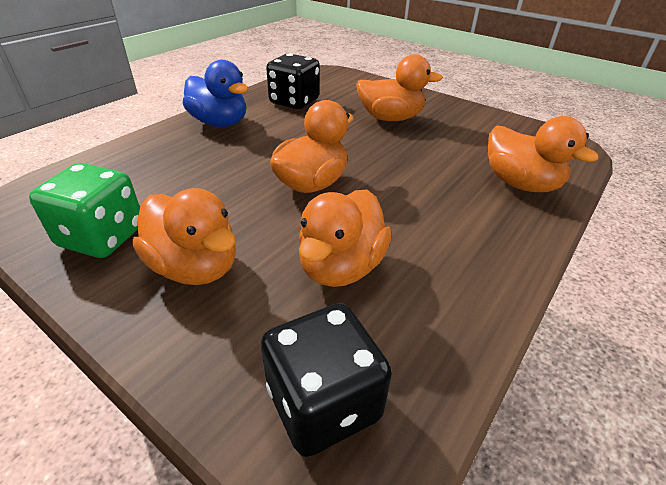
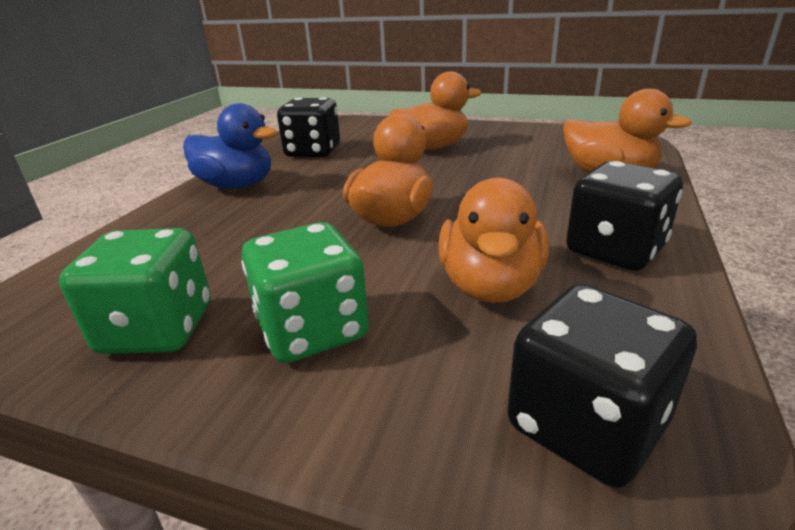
camera: 15 degrees left, 10 degrees down
orange duck [133,188,236,285] -> green dice [241,222,369,363]
none -> black dice [566,161,683,271]

